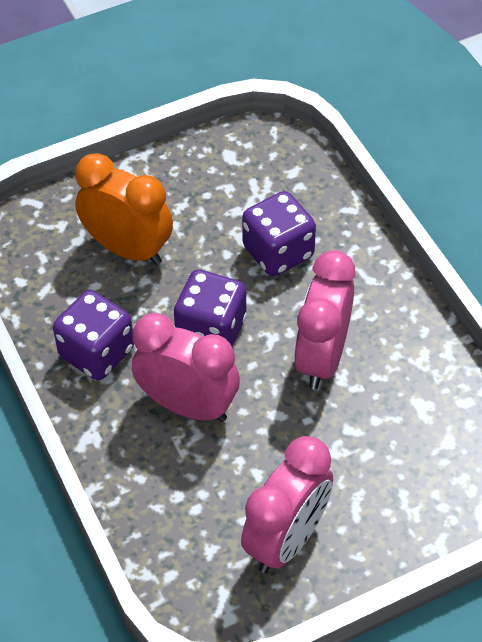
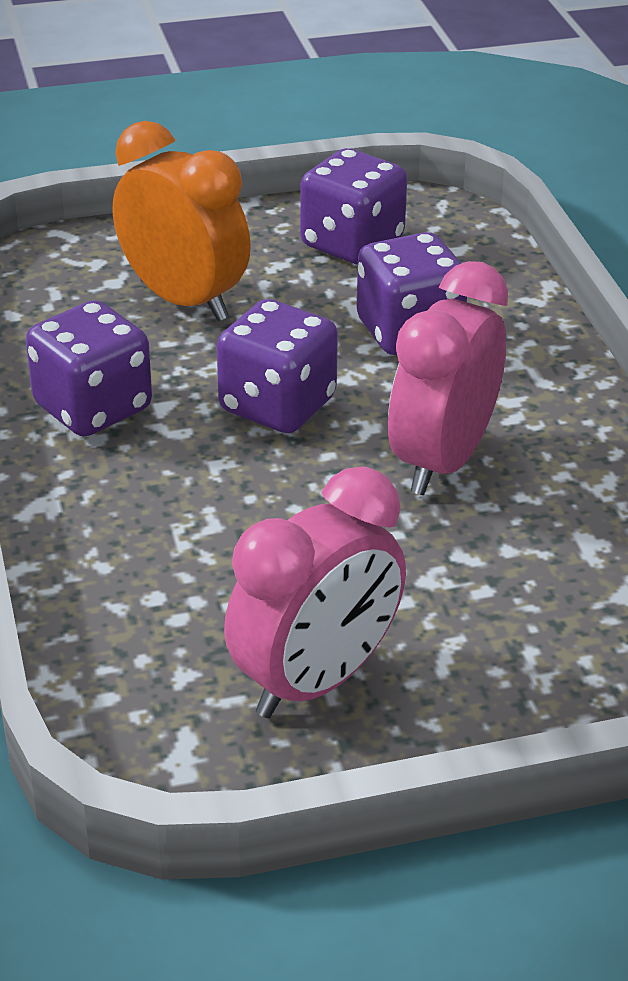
camera: 10 degrees right, 15 degrees down
pink clock [132,313,240,422] -> none
none -> purple dice [300,148,407,265]

